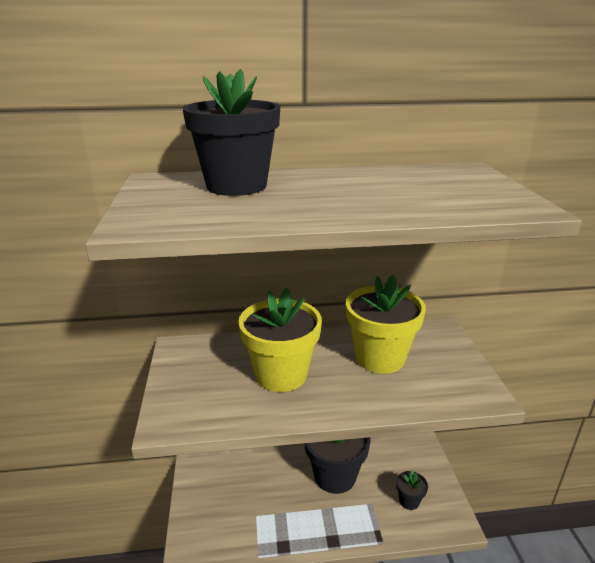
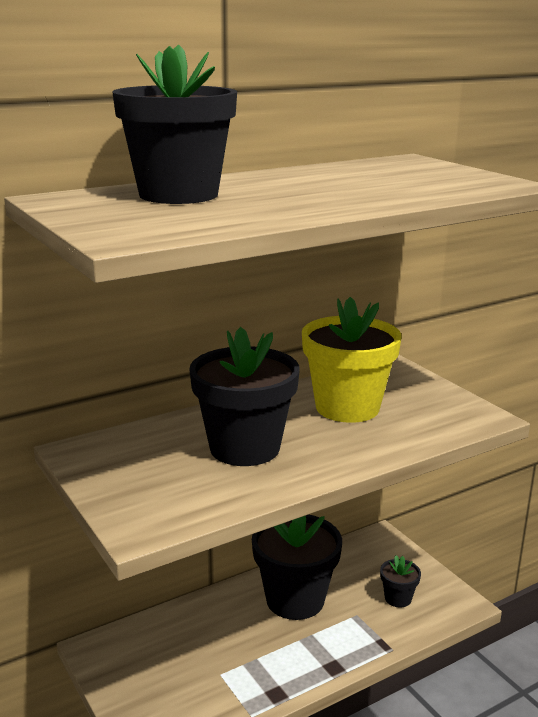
camera: 25 degrees left, 5 degrees down
yellow flower pot [238,288,322,392] -> black flower pot [189,327,300,466]

